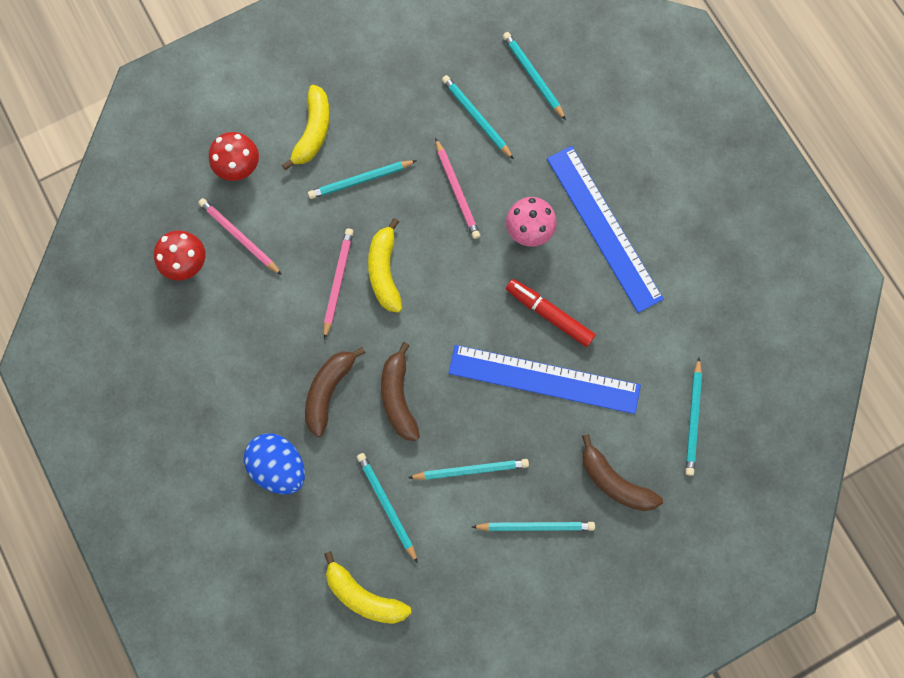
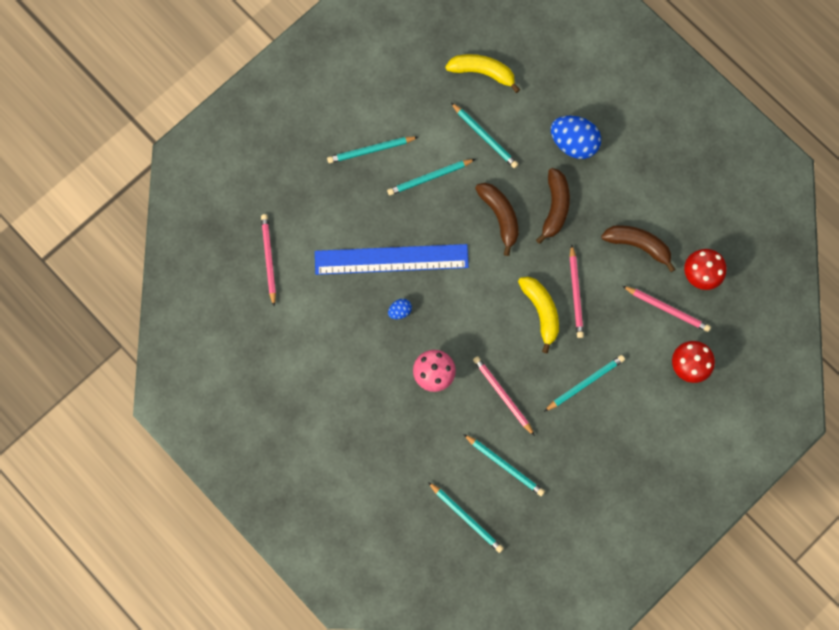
camera: 165 degrees right, 0 degrees up
yellow banana [282,85,330,170] -> none
red marker [506,279,596,347] -> blue egg [388,299,412,319]
blue ruler [547,146,664,313] -> none
brown banana [582,434,663,511] -> brown banana moved to [601,225,676,272]
turquoise pencil [685,358,702,476] -> pink pencil [261,214,276,306]

